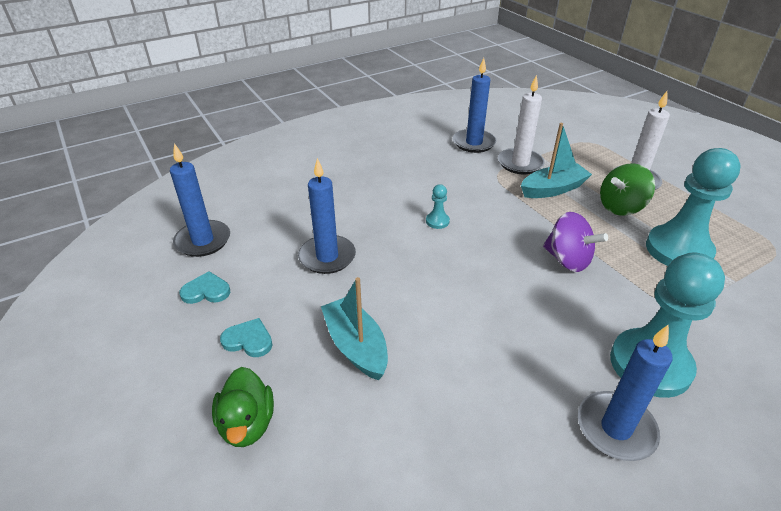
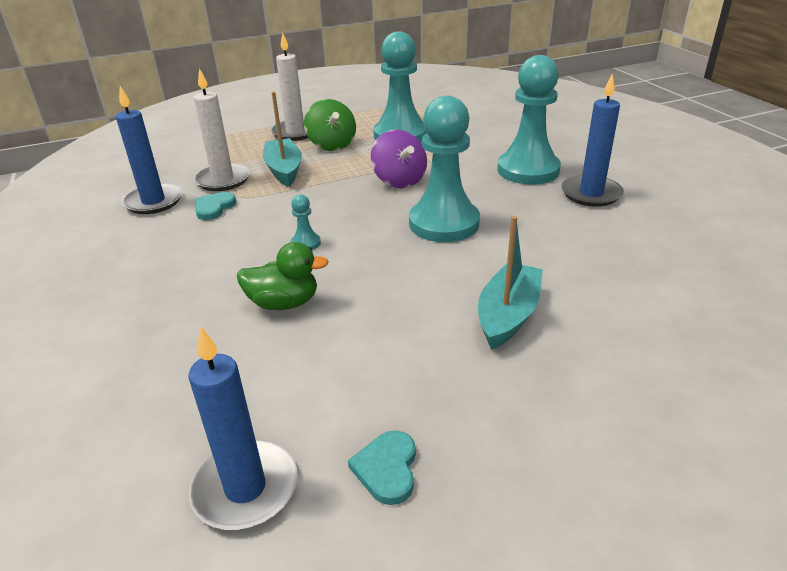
camera: 80 degrees left, 5 degrees down
green duck [212,367,274,447] -> green duck moved to [237,242,329,310]
turquoise heart [220,318,272,357] -> turquoise heart moved to [195,192,236,220]
blue candle [298,158,356,274] -> none
turquoise boat [321,277,388,381] -> turquoise boat turned 135 degrees clockwise [478,216,543,350]
purple spinning top [543,212,608,272] -> purple spinning top turned 105 degrees clockwise [371,130,427,188]
none -> turquoise pawn [409,96,480,242]

